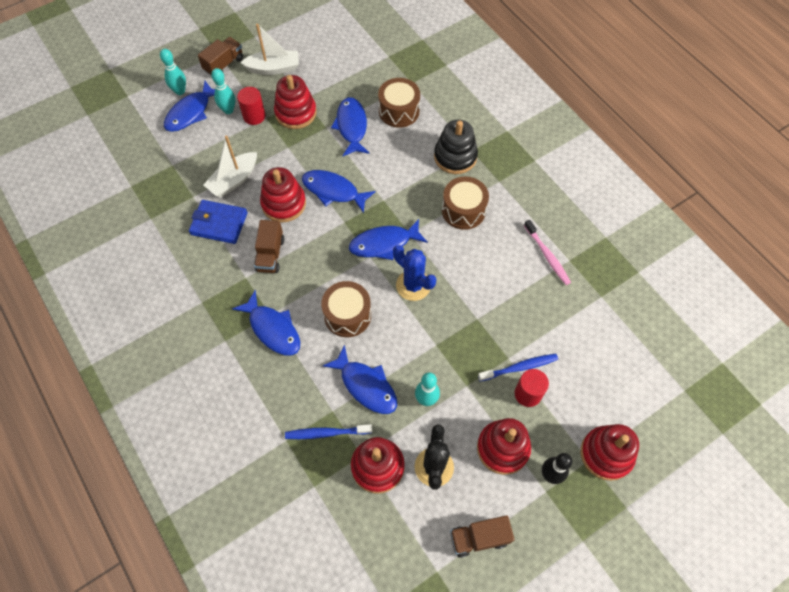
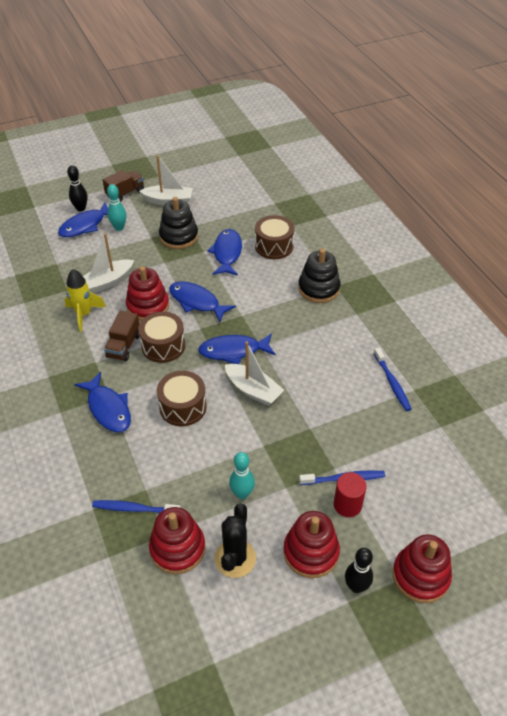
camera: 10 degrees right, 15 degrees down
turquoise bowling pin [160,49,186,95] -> black bowling pin [67,165,88,212]
blue wallet [189,200,248,244] -> yellow rocket [65,269,106,332]
red cylinder [237,87,265,125] -> none
red stacking toy [274,75,317,129] -> black stacking toy [159,197,198,249]
blue fish [323,345,397,414] -> none
blue cactus [393,245,436,301] -> white boat [225,341,284,406]
brown drum [442,177,489,230] -> brown drum moved to [138,311,185,363]
brown truck [450,515,515,558] -> none
pink toothbrush [524,220,571,285] -> blue toothbrush [374,348,411,411]

